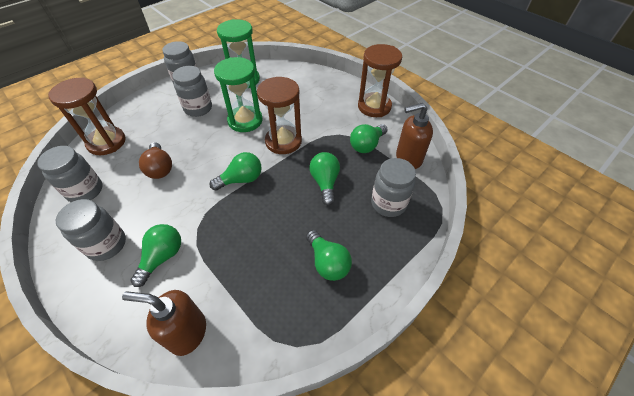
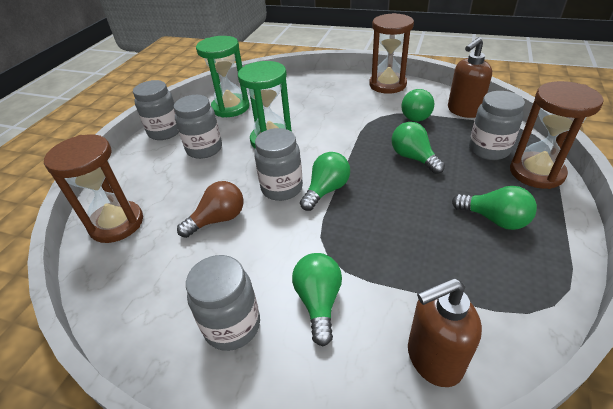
camera: 25 degrees left, 10 degrees down
grey jar [37,146,103,202] -> grey jar moved to [254,128,303,201]
brown light bulb [139,142,172,179] -> brown light bulb turned 75 degrees counterclockwise [177,181,244,238]
brown hourglass [257,77,302,154] -> brown hourglass moved to [510,81,603,189]

